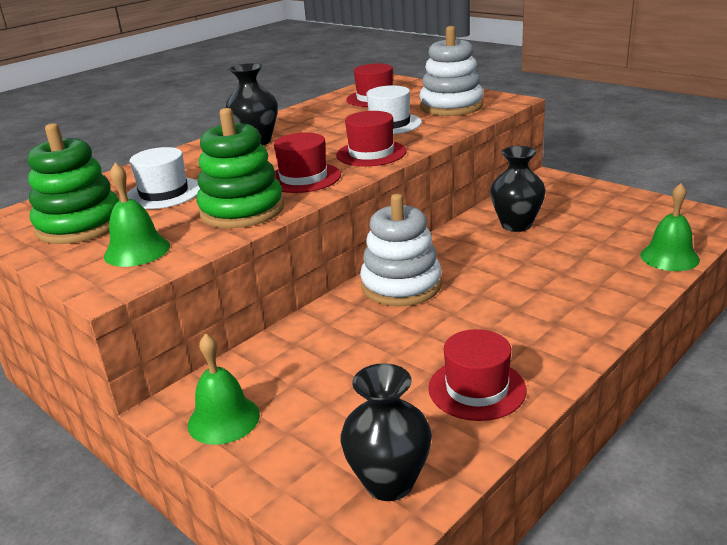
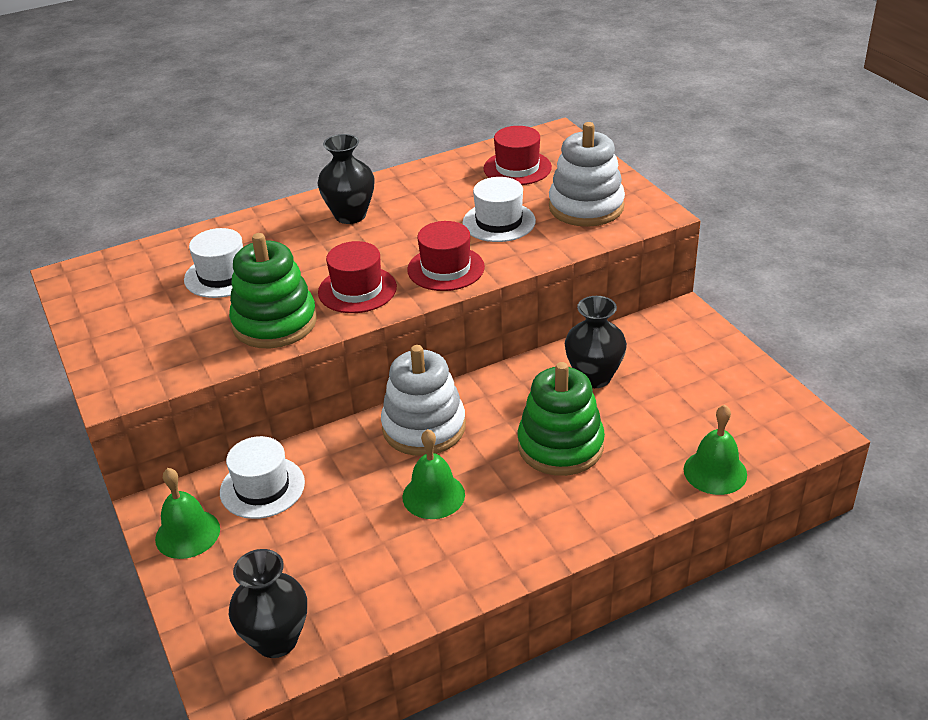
camera: 20 degrees right, 10 degrees up
green stacking toy [27,123,119,244] -> green stacking toy moved to [517,362,605,476]
green bell [104,163,170,267] -> green bell moved to [402,429,465,519]
red hat [428,329,526,421] -> none
none -> white hat [220,436,305,519]

